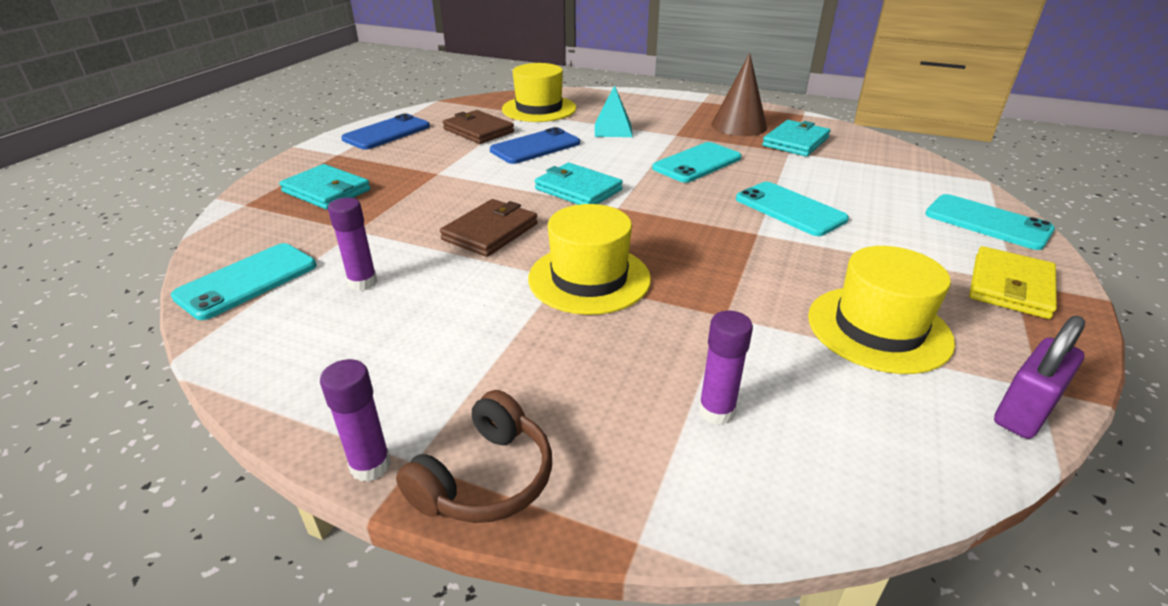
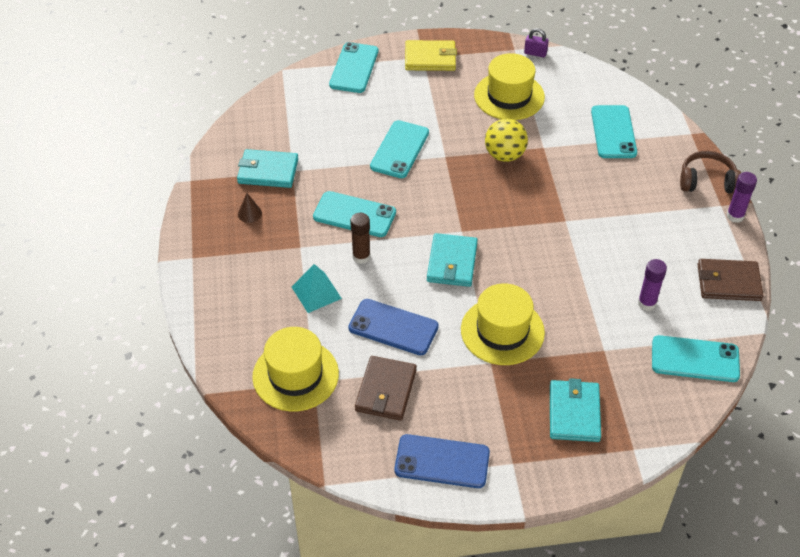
camera: 120 degrees left, 15 degrees up
brown wallet [440,199,538,257] -> brown wallet moved to [698,259,764,301]
yellow hat [528,204,651,315] -> yellow hat moved to [461,283,545,365]
purple glue stick [698,311,753,425] -> turquoise phone [591,105,637,158]
brown cone [711,53,767,136] -> brown cone [238,193,262,223], size x0.45
purple padlock [994,316,1085,439] -> purple padlock [524,28,549,58], size x0.62
none -> brown glue stick [350,213,371,264]
none -> yellow ball [485,119,528,162]

